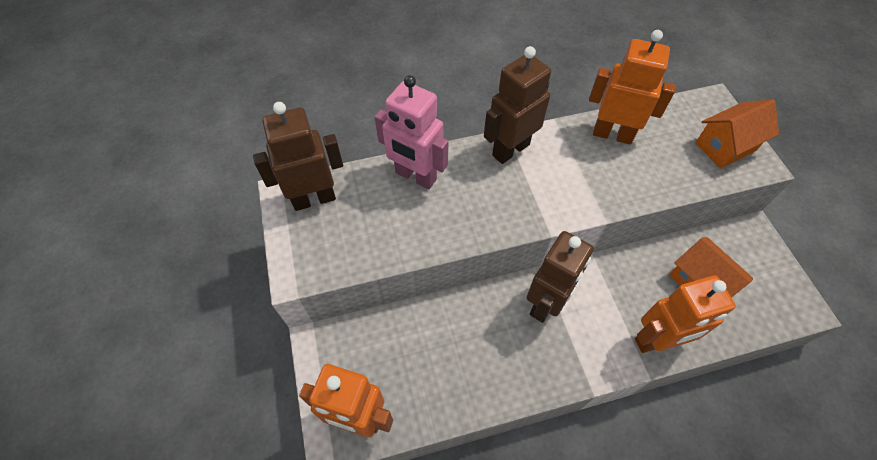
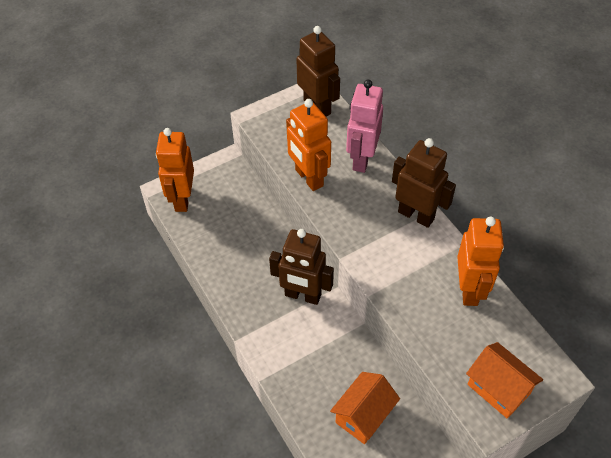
camera: 75 degrees right, 5 degrees down
orange robot [635,275,736,353] -> orange robot moved to [286,99,331,191]

